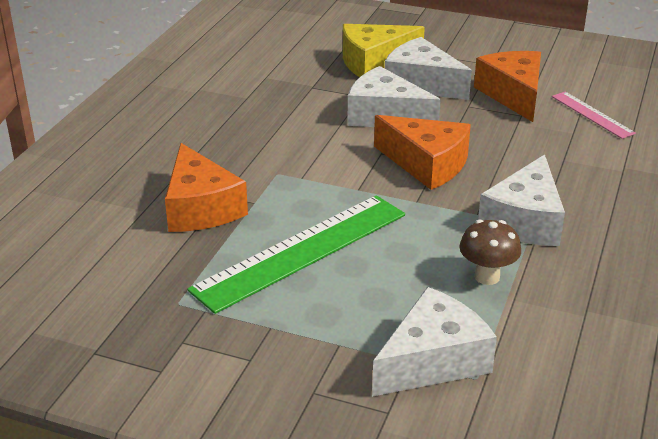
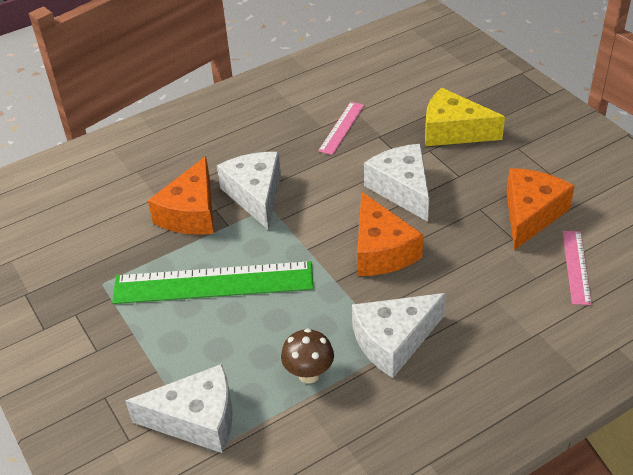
camera: 40 degrees right, 10 degrees up
white cheese [384,37,472,100] -> white cheese moved to [217,152,281,230]
none -> pink ruler [318,102,365,155]

